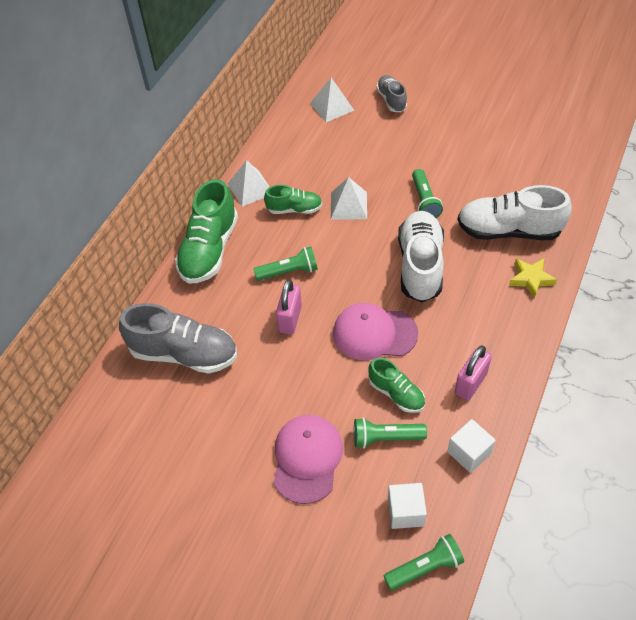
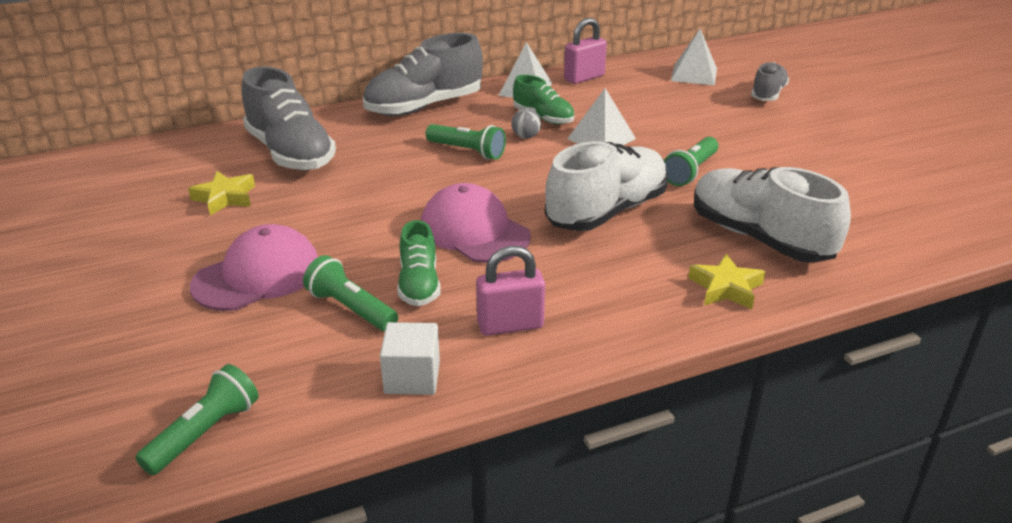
camera: 40 degrees right, 20 degrees down
green shoe [175,179,238,284] -> grey shoe [363,33,483,116]
pink padlock [276,279,302,334] -> pink padlock moved to [564,18,607,84]
green flashlight [384,534,464,590] -> green flashlight turned 75 degrees counterclockwise [135,364,259,475]
white cube [388,483,427,529] -> none
none -> yellow star [188,171,255,215]
none -> grey ball [511,109,541,139]

